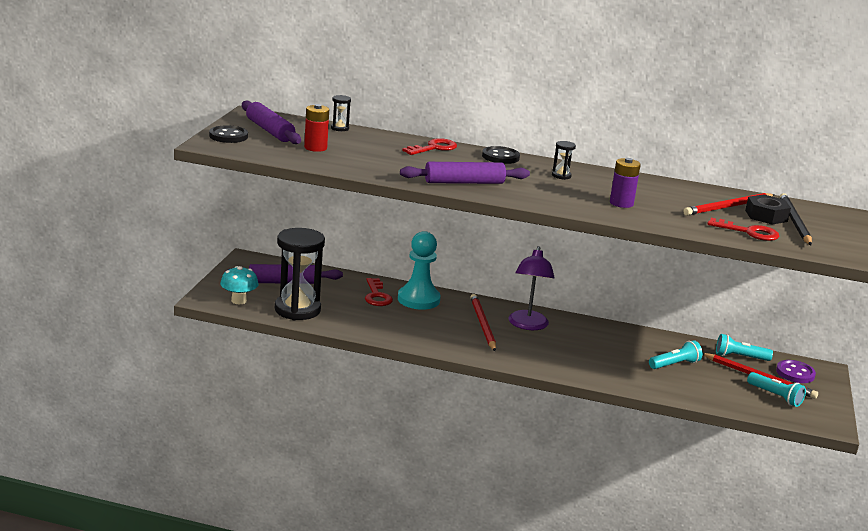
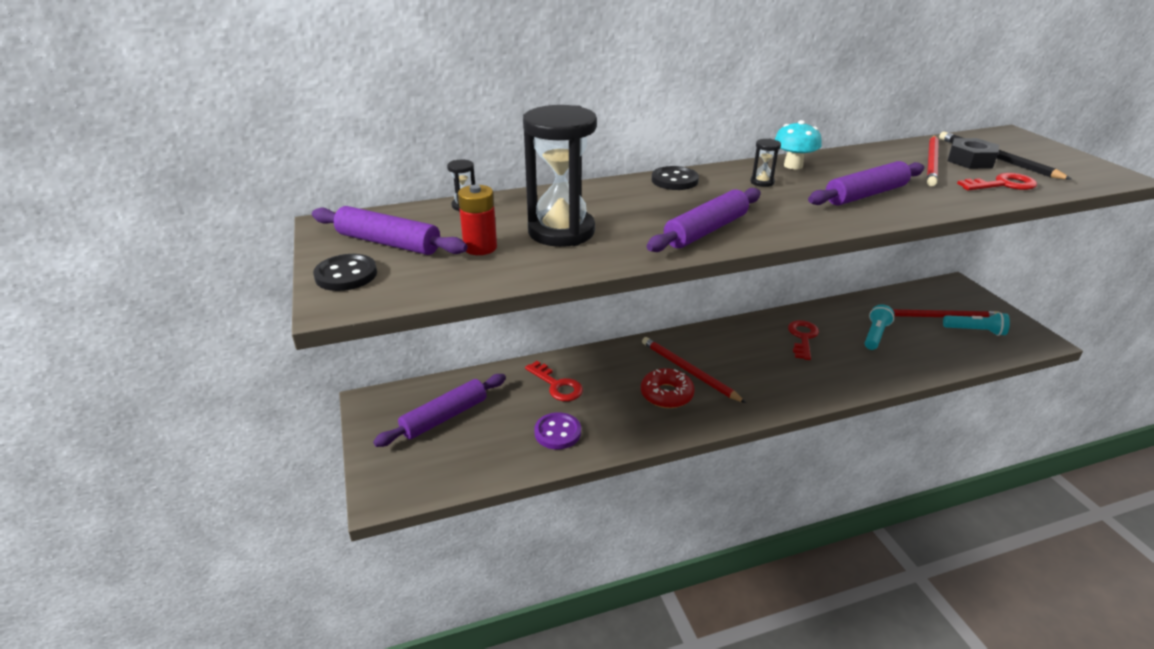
camera: 30 degrees left, 10 degrees up
turquoise mushroom [220,266,259,304] -> turquoise mushroom moved to [775,120,822,169]
black hourglass [275,228,325,320] -> black hourglass moved to [523,105,597,247]
turquoise pawn [398,231,441,310] -> none
red key [402,138,457,155] -> red key moved to [788,320,819,360]
purple lamp [508,246,555,330] -> none
purple battery [610,158,641,208] -> purple rolling pin [808,161,924,205]
turquoise flashlight [716,334,773,361] -> none
purple button [776,360,816,383] -> purple button moved to [534,412,581,449]
none -> red donut [641,368,695,408]

